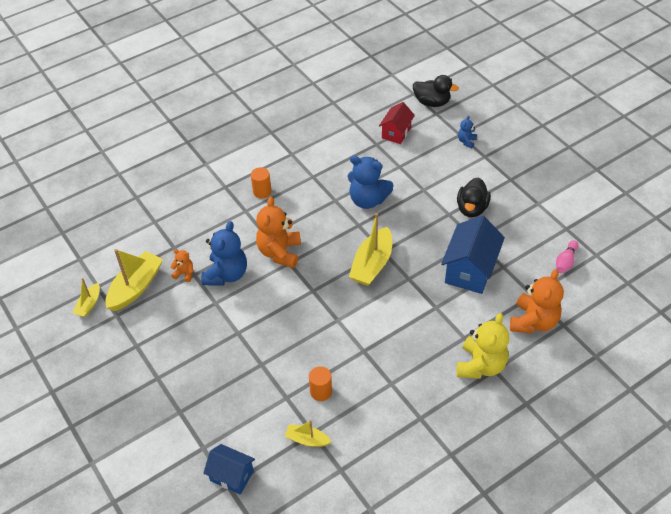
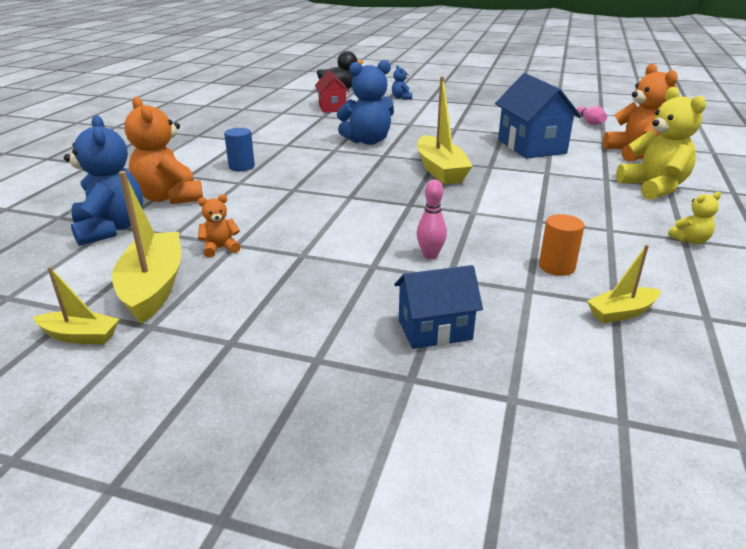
camera: 40 degrees left, 20 degrees down
yellow boat [73,278,100,317] -> yellow boat turned 60 degrees counterclockwise [33,266,119,344]
blue teddy bear [201,221,247,286] -> blue teddy bear moved to [64,115,143,246]
blue house [203,444,255,495] -> blue house moved to [394,265,483,349]
orange cylinder [251,167,271,199] -> blue cylinder [224,128,255,171]
orange teddy bear [256,197,301,268] -> orange teddy bear moved to [124,96,203,204]
black duck [457,178,491,217] -> none
none -> pink bowling pin [416,180,447,259]
none -> yellow teddy bear [668,192,721,244]

